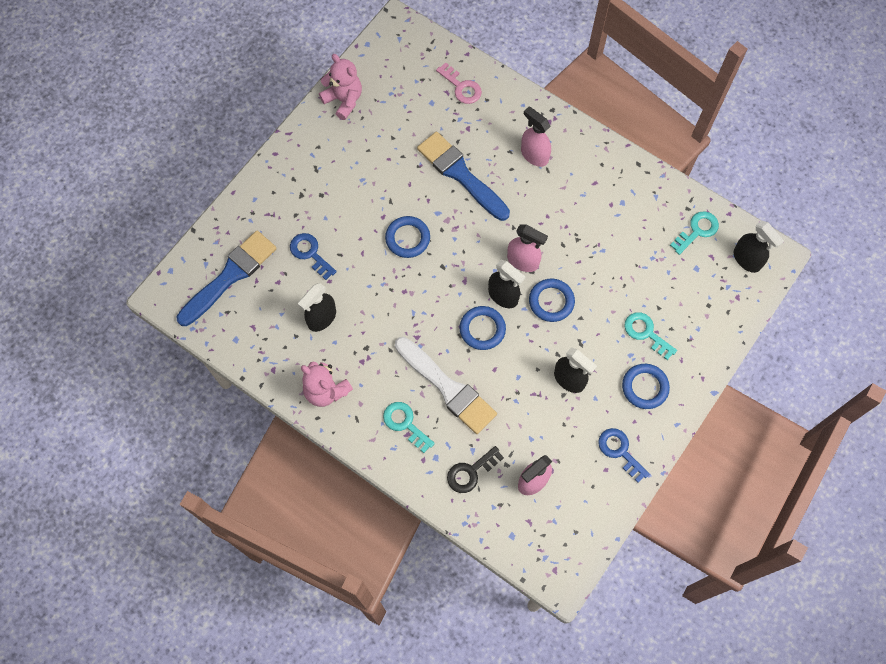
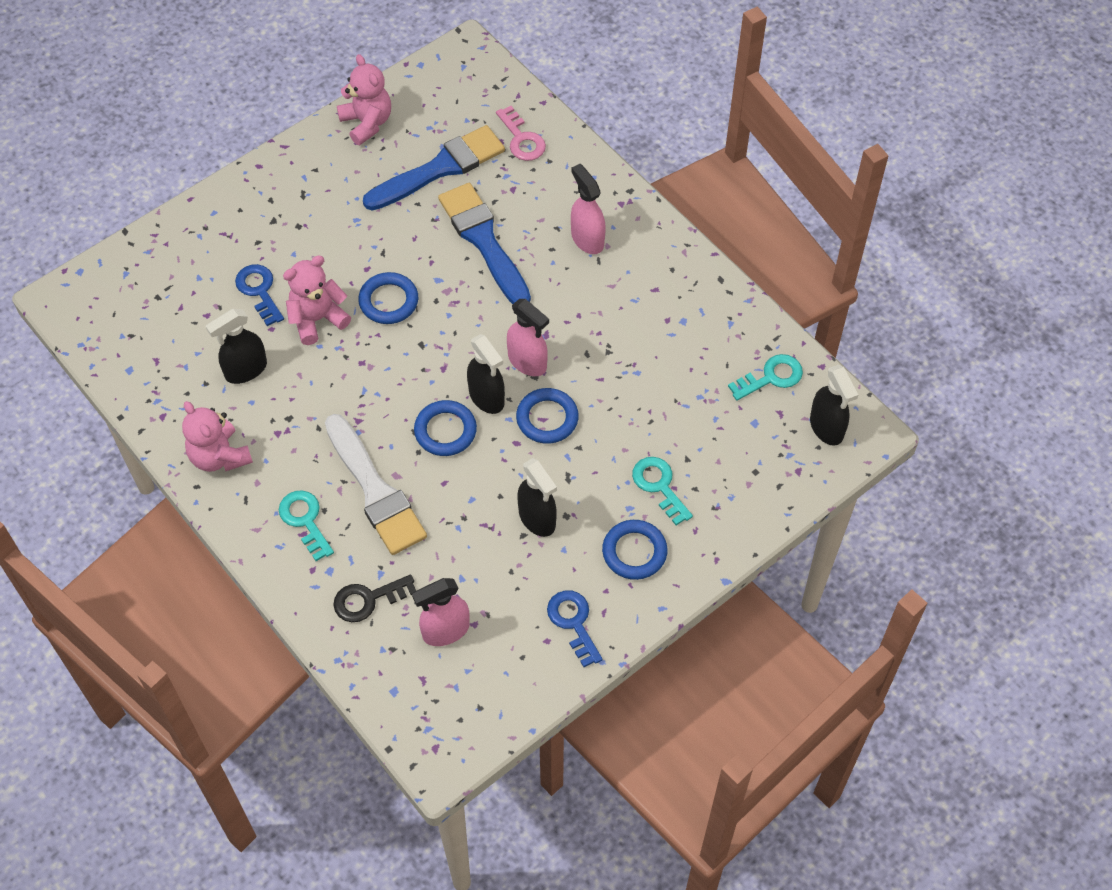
camera: 15 degrees right, 10 degrees down
blue brush [177,231,277,326] -> blue brush moved to [363,125,505,211]
none -> pink teddy bear [283,255,351,345]

